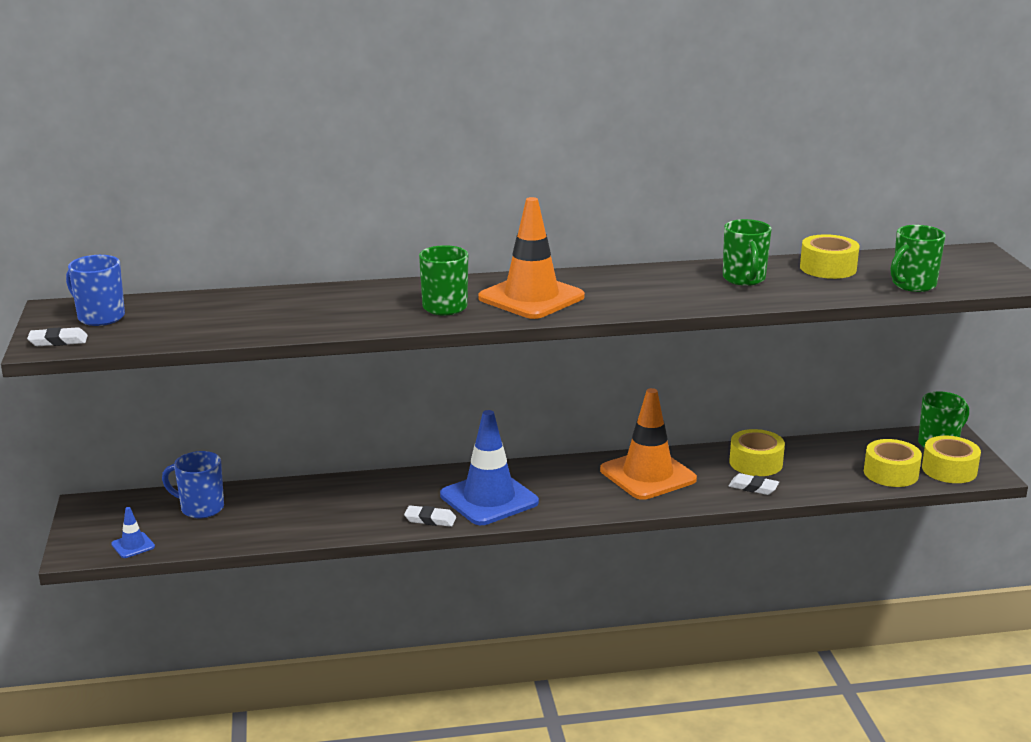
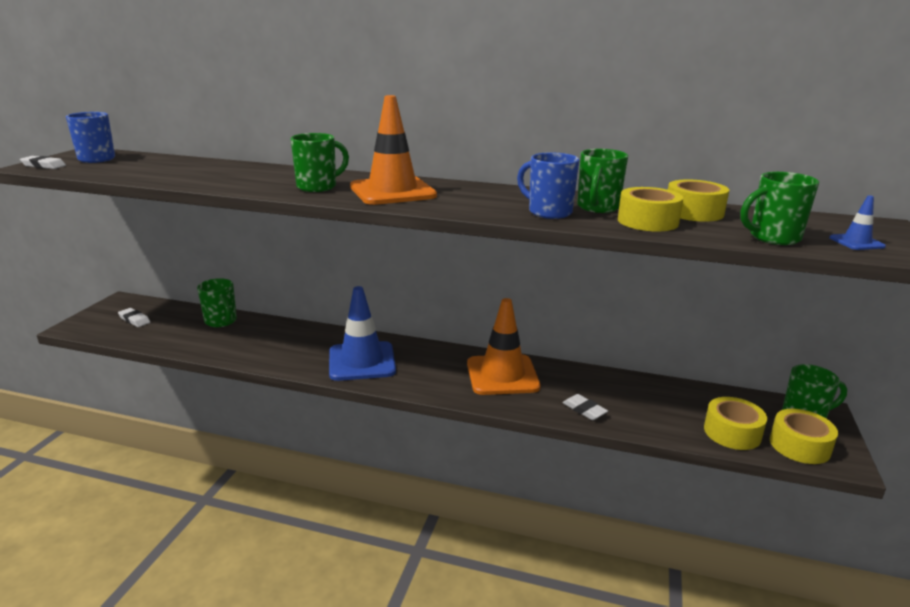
camera: 25 degrees right, 0 degrees up
blue traffic cone [111,507,155,558] -> blue traffic cone moved to [829,195,886,250]
blue mug [162,451,224,519] -> blue mug moved to [517,152,579,219]
white eraser [404,505,456,527] -> white eraser moved to [118,308,151,327]
yellow tape [729,429,785,476] -> yellow tape moved to [618,187,683,231]
none -> green mug [197,278,237,327]

